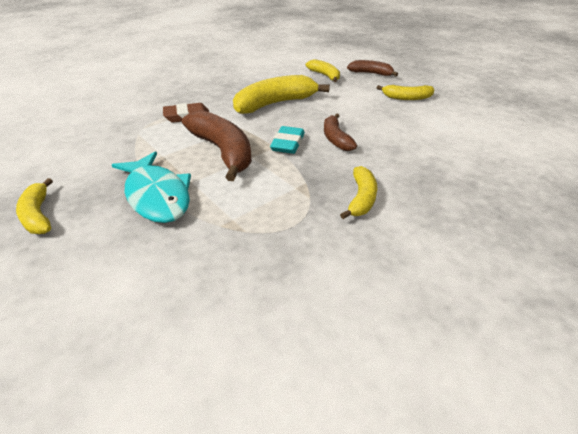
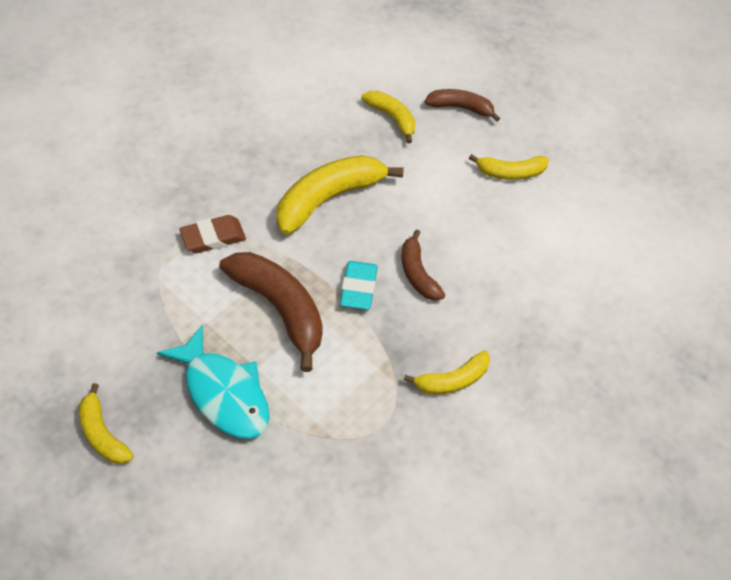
camera: 10 degrees left, 15 degrees up
yellow banana [340,166,377,219] -> yellow banana turned 60 degrees clockwise [404,351,490,394]

